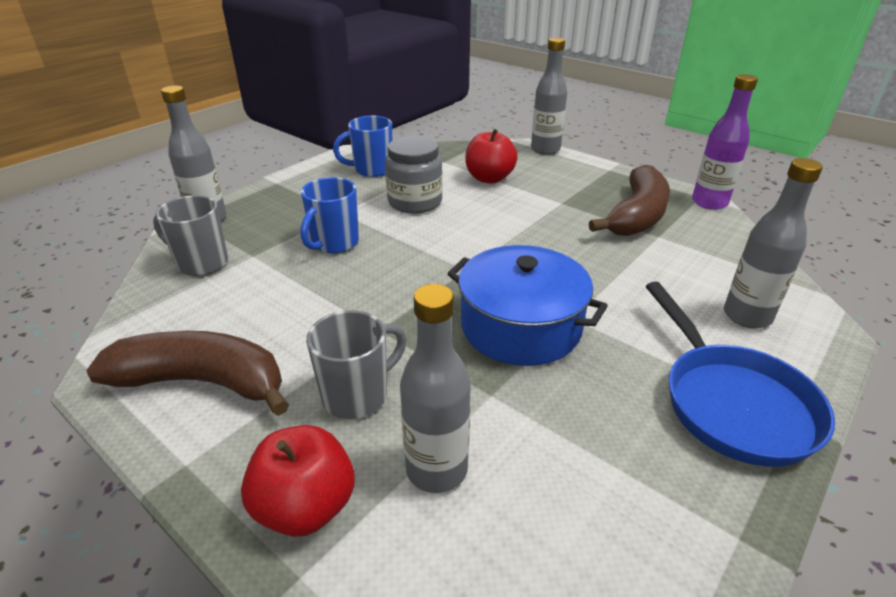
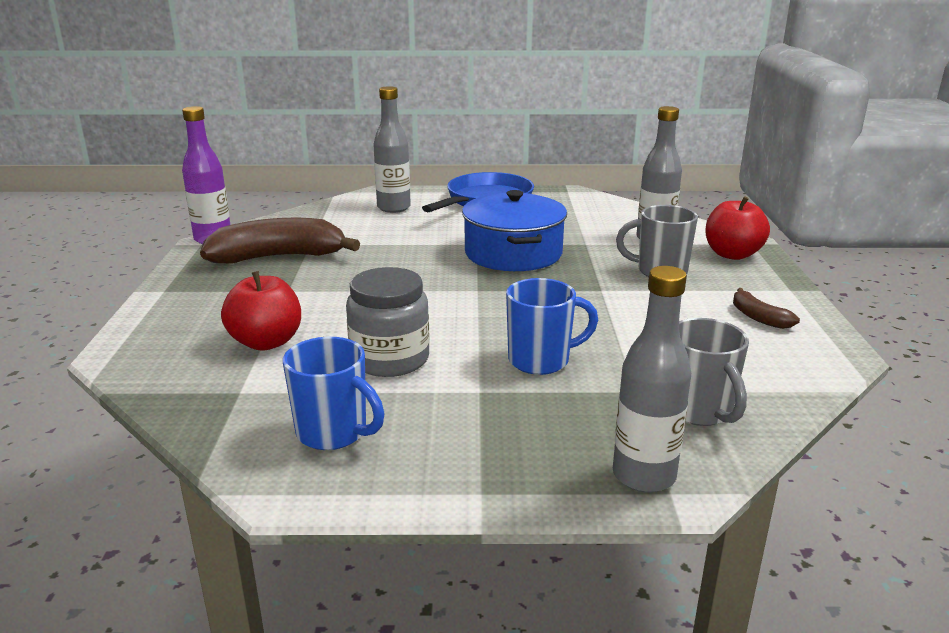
camera: 130 degrees left, 10 degrees down
brown banana [86,331,289,416] -> brown banana [733,288,800,329], size x0.46
grey bottle [531,37,567,155] -> none

